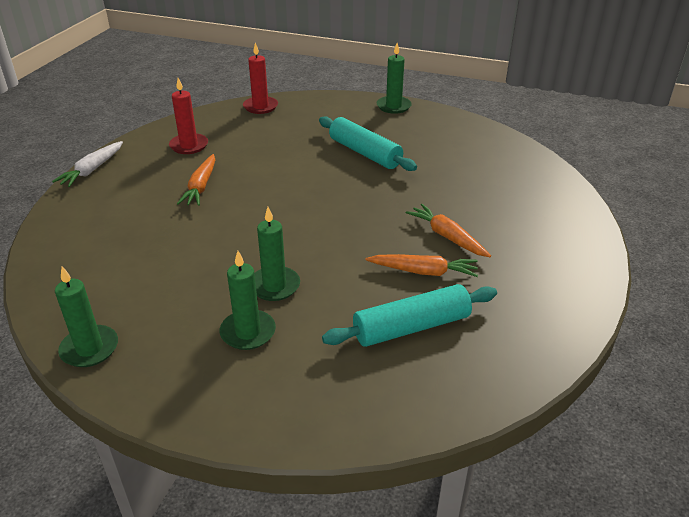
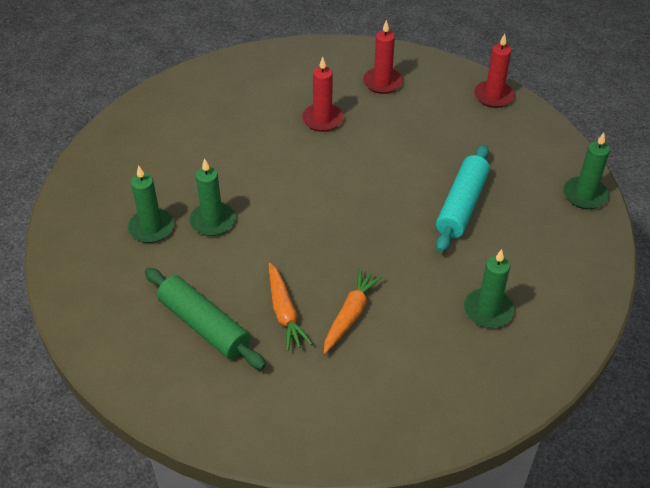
camera: 65 degrees right, 10 degrees up
white carrot [52,141,123,187] -> none
green candle [55,266,118,367] -> green candle moved to [464,249,514,328]
orange carrot [177,154,215,206] -> red candle [302,57,344,132]
turquoise rolling pin [322,284,497,347] -> green rolling pin [145,268,266,370]

